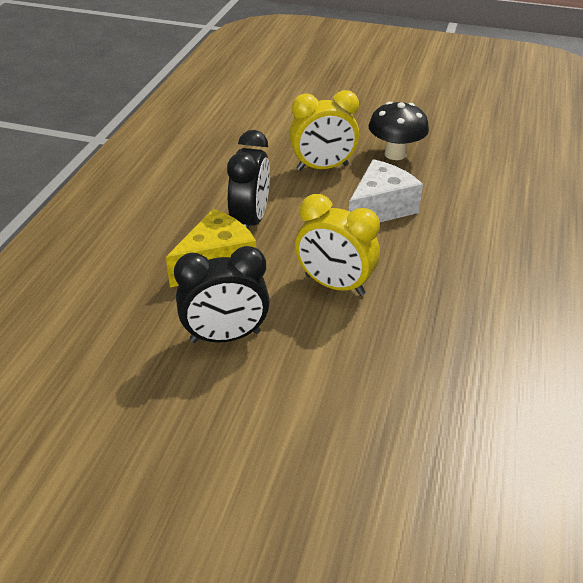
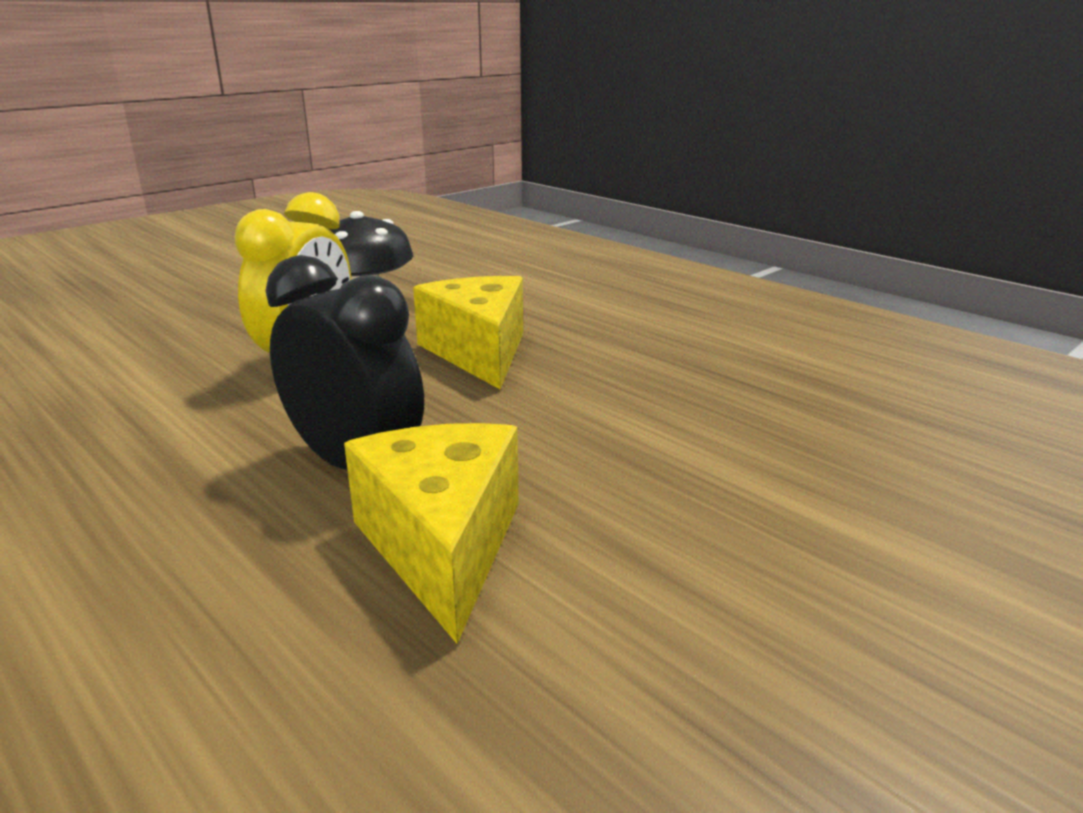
camera: 60 degrees left, 15 degrees down
black clock [174,246,270,343] -> none
yellow clock [295,194,380,296] -> none
white cheese [349,159,423,222] -> yellow cheese [413,276,523,389]

